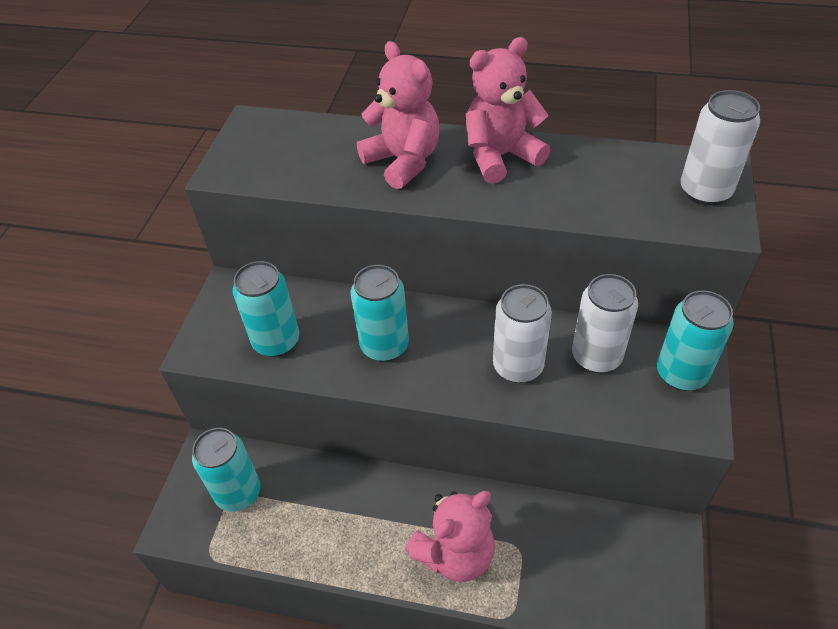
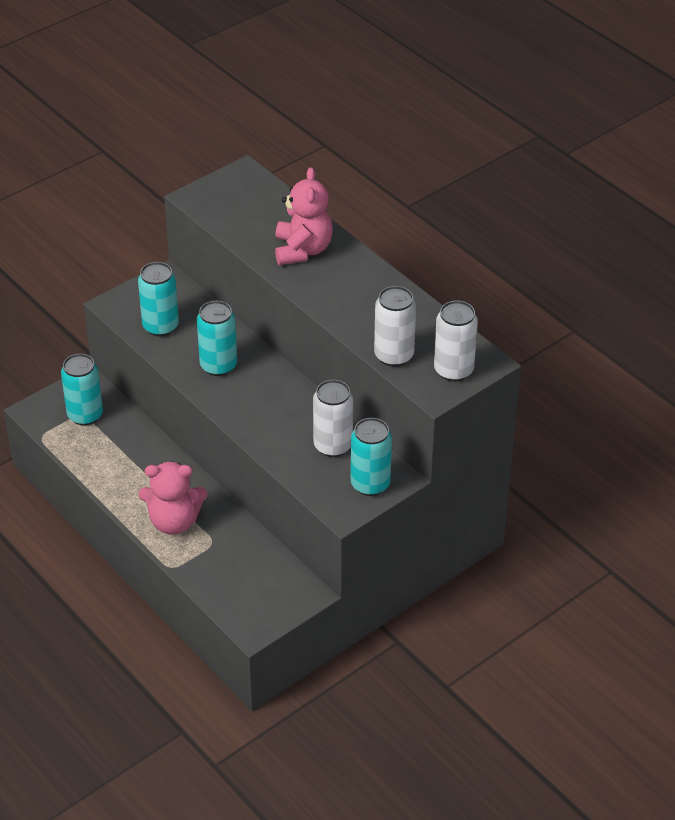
camera: 35 degrees right, 5 degrees down
pink teddy bear [466,37,550,184] -> none
white can [493,284,552,383] -> white can moved to [374,286,416,367]

